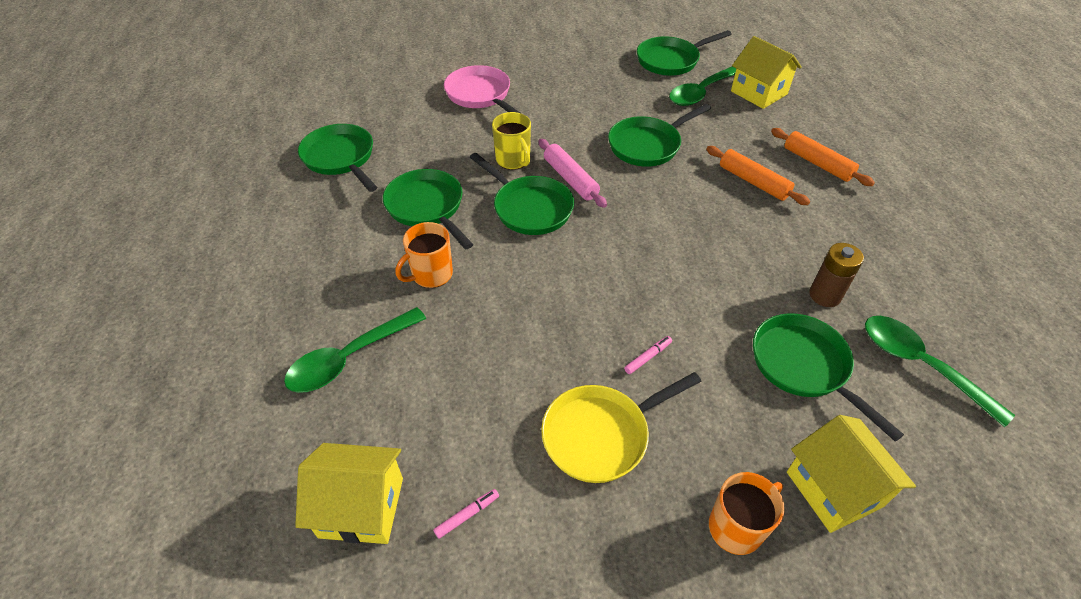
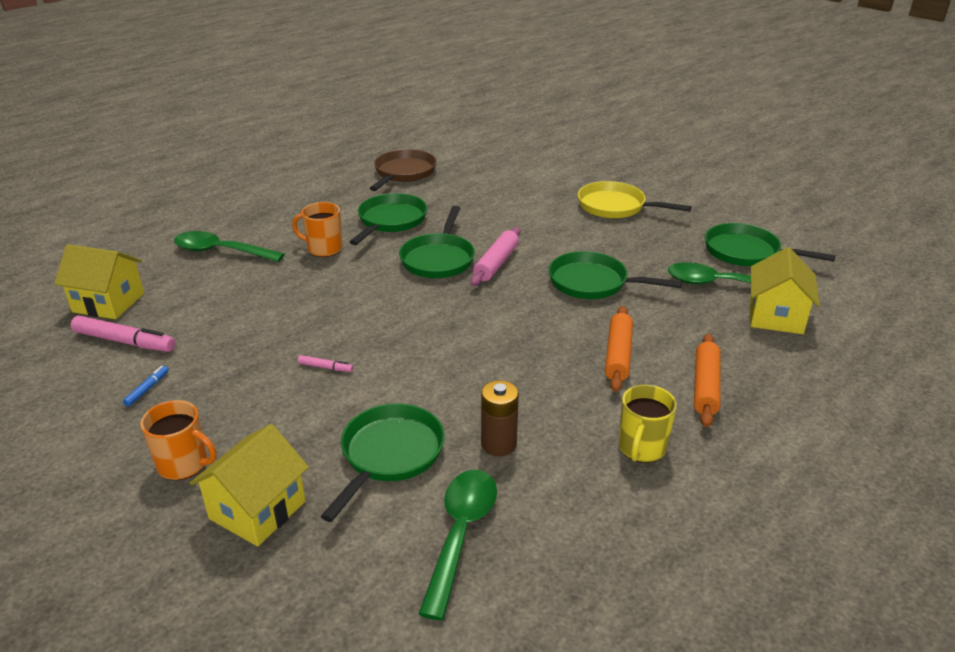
camera: 55 degrees right, 15 degrees down
yellow house [295,443,403,544] -> yellow house turned 45 degrees counterclockwise [54,244,144,319]
green pan [298,124,377,192] -> brown pan [370,149,437,191]
pink marker [433,489,499,539] -> pink marker [71,316,175,352], size x2.07
pink pan [444,65,522,114] -> none
yellow mug [492,112,531,170] -> yellow mug moved to [619,385,677,463]
yellow pan [541,372,702,483] -> yellow pan moved to [578,181,691,218]
none -> blue marker [123,366,169,407]

